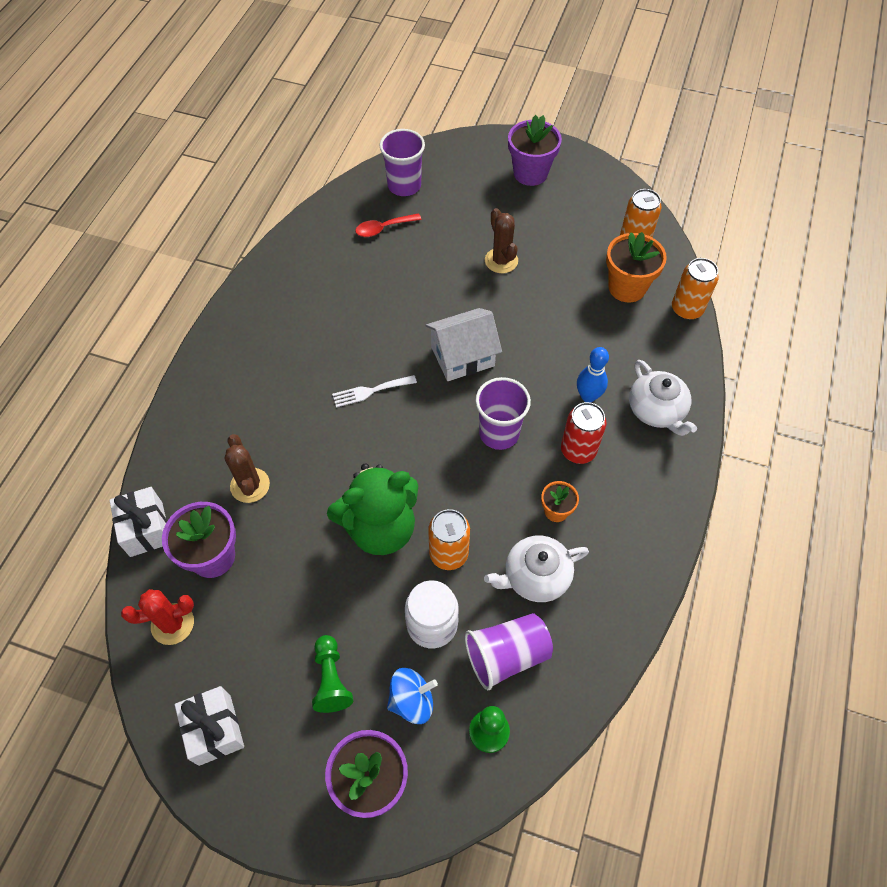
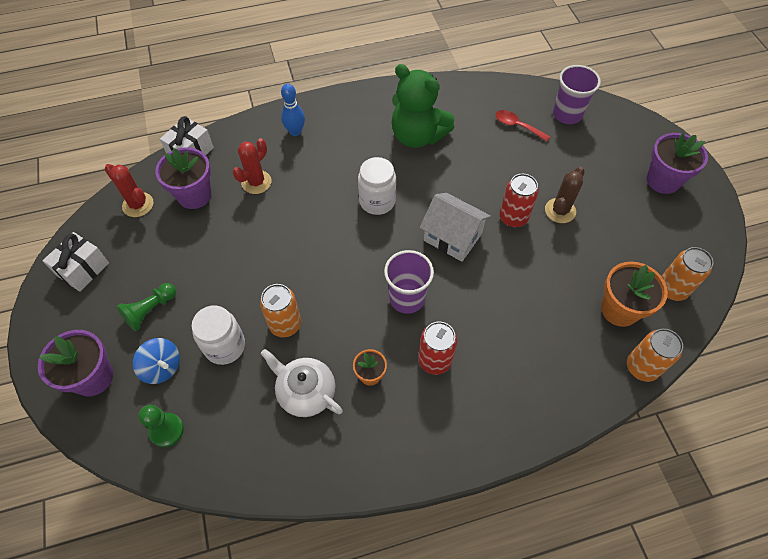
camera: 55 degrees right, 0 degrees up
brown cactus [224,434,270,503] -> red cactus [233,138,272,194]
green teddy bear [327,463,418,555] -> green teddy bear moved to [392,64,454,148]
white fork [332,375,417,407] -> white jar [358,157,396,215]
purple cup [465,613,553,690] -> none
blue bowling pin [577,347,609,402] -> blue bowling pin moved to [281,84,305,136]
white teapot [629,360,697,436] -> none
none -> red can [499,174,539,228]

